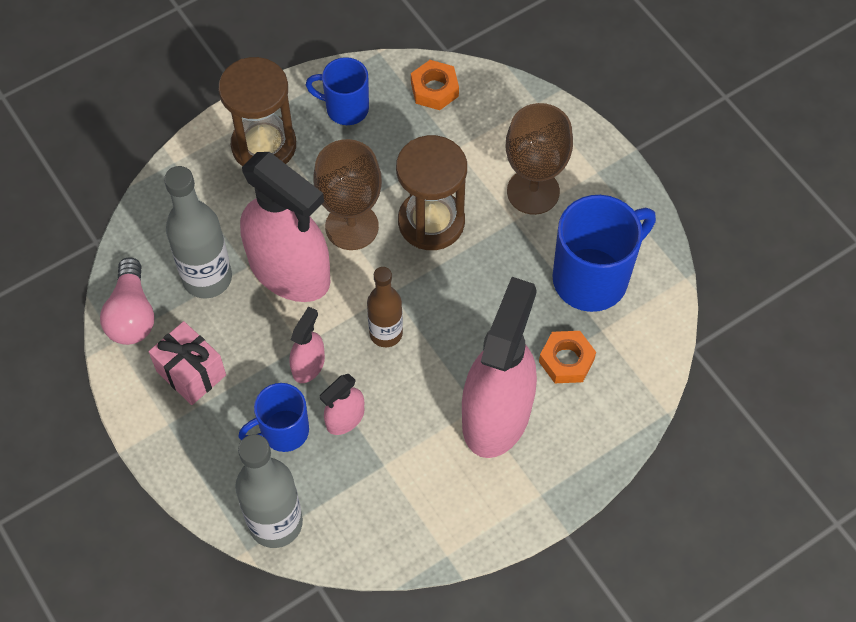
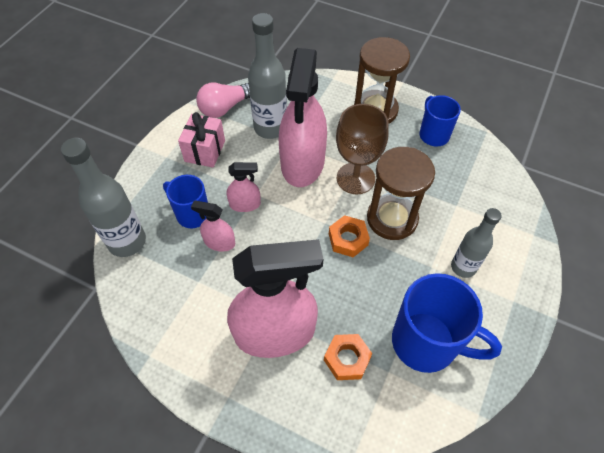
camera: 60 degrees right, 5 degrees down
brown bottle [367,267,403,347] -> none
orange nut [411,60,459,110] -> orange nut moved to [329,215,370,257]
brown goblet [506,103,573,215] -> grey bottle [451,208,502,278]

